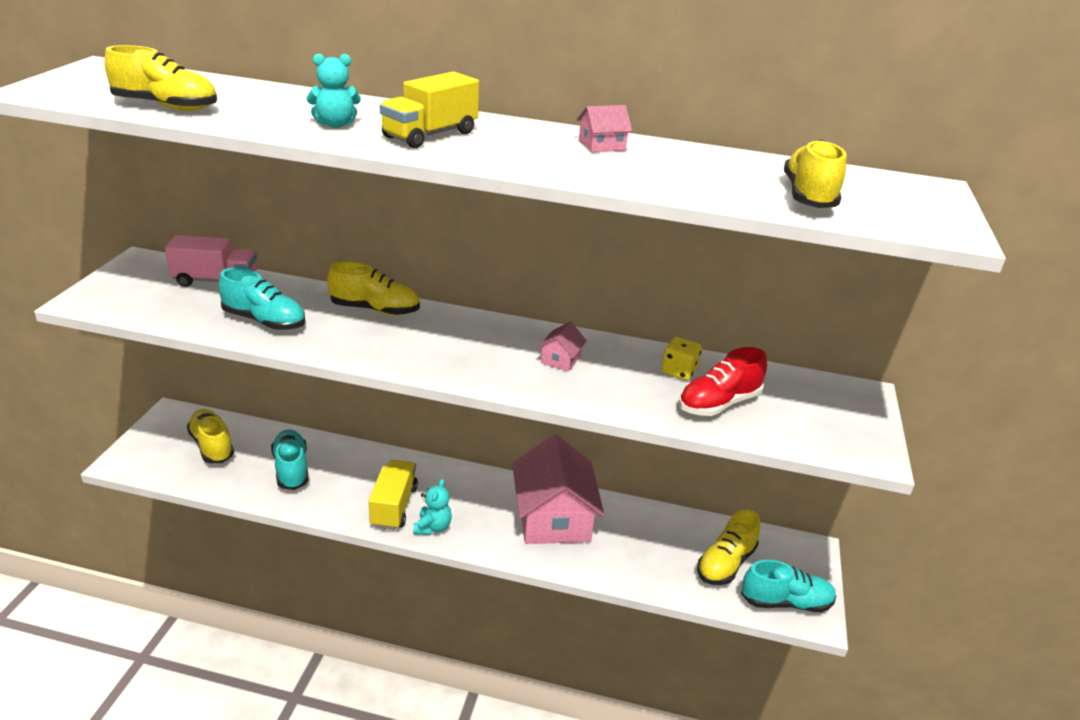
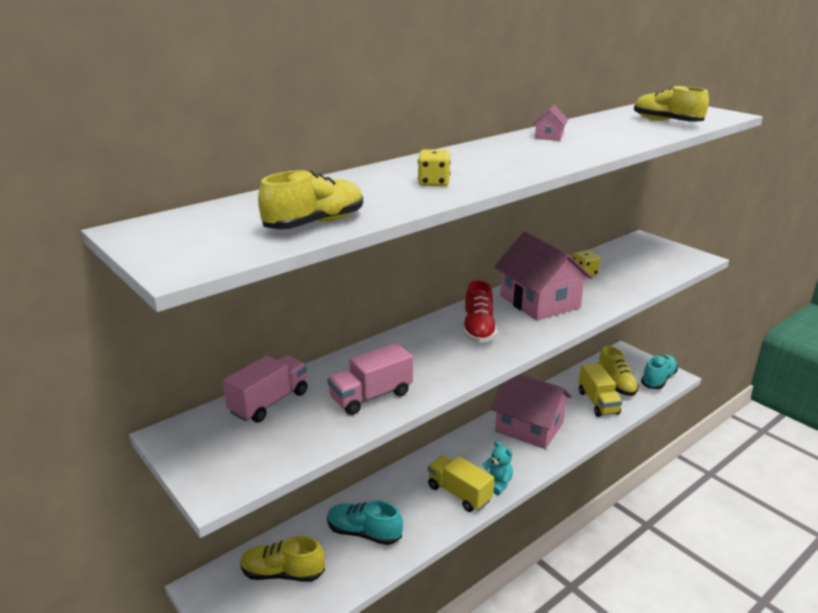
camera: 50 degrees left, 5 degrees down
turquoise shoe [219,268,305,330] -> pink truck [327,343,413,415]
turquoise teddy bear [306,54,361,128] -> yellow dice [418,149,450,187]
yellow shoe [327,261,420,315] -> none
yellow truck [380,71,479,148] -> yellow truck moved to [579,363,622,417]
pink house [538,321,587,372] -> pink house [494,231,593,321], size x2.43
red shoe [679,347,767,416] -> red shoe moved to [463,280,497,343]

